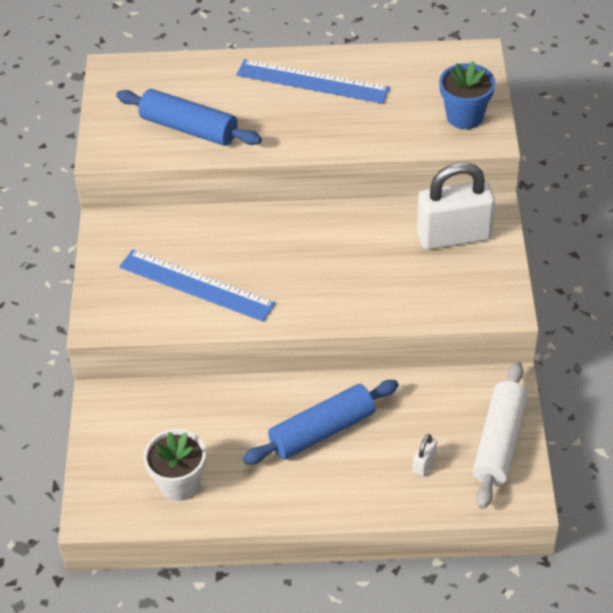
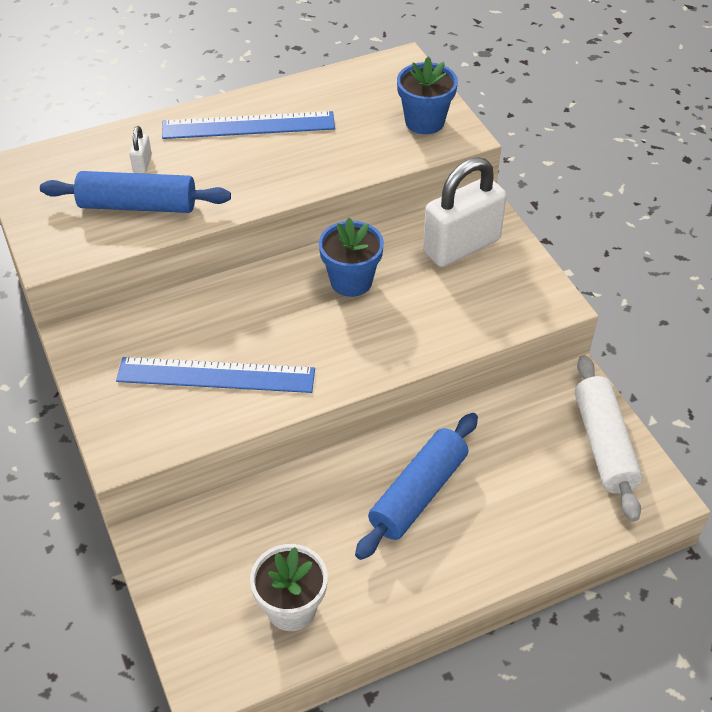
camera: 25 degrees left, 0 degrees up
white padlock [413,434,437,477] -> white padlock moved to [129,126,152,174]
none -> blue flower pot [319,218,384,297]

